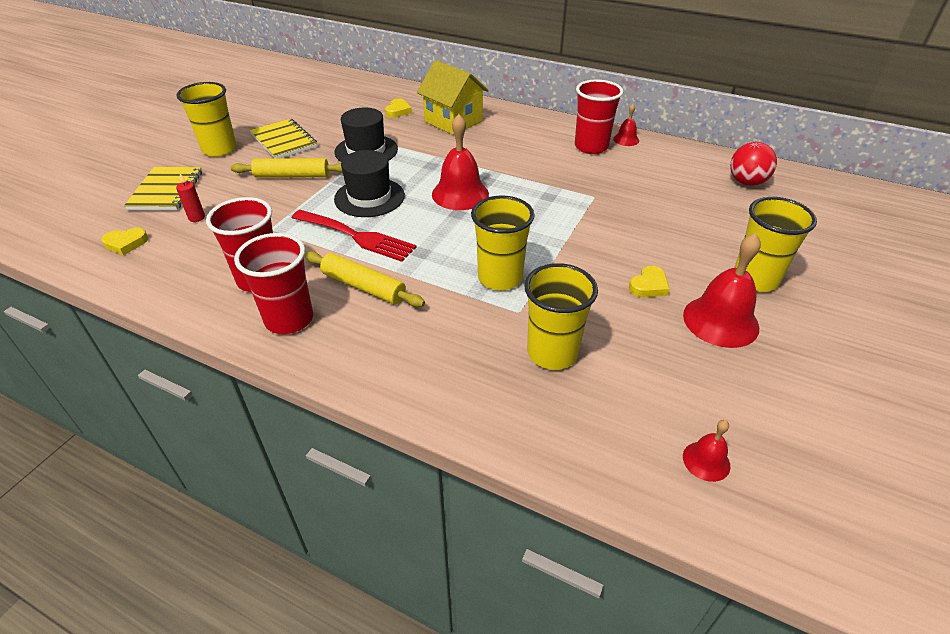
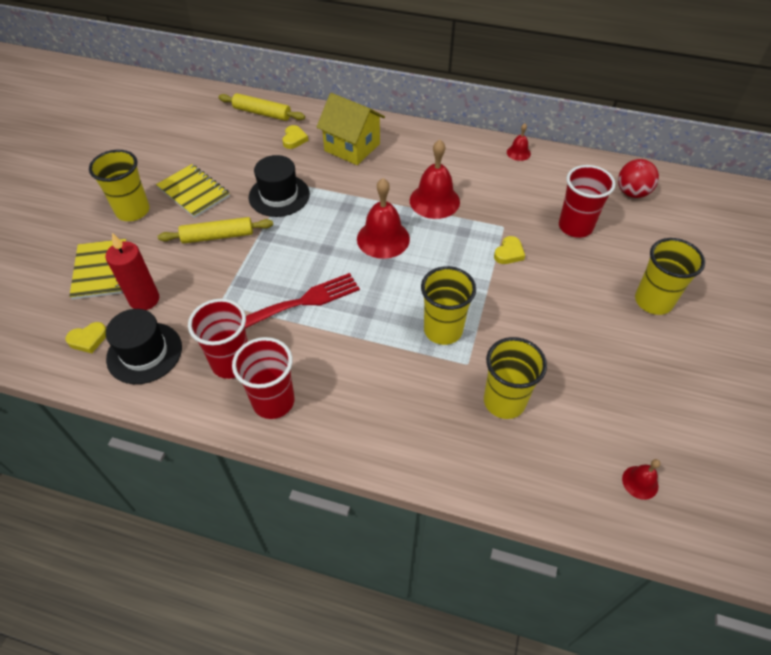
camera: 10 degrees left, 10 degrees up
red candle [176,174,205,222] -> red candle [106,233,159,310], size x1.95
red fork [292,210,416,262] -> red fork turned 45 degrees counterclockwise [245,273,360,328]
yellow rolling pin [305,251,425,307] -> yellow rolling pin moved to [218,93,305,121]
black hat [334,150,405,217] -> black hat moved to [106,309,182,384]
red cup [575,80,623,154] -> red cup moved to [559,165,616,238]
yellow heart [629,266,670,297] -> yellow heart moved to [494,236,525,264]
red bell [683,233,761,348] -> red bell moved to [410,140,460,219]

